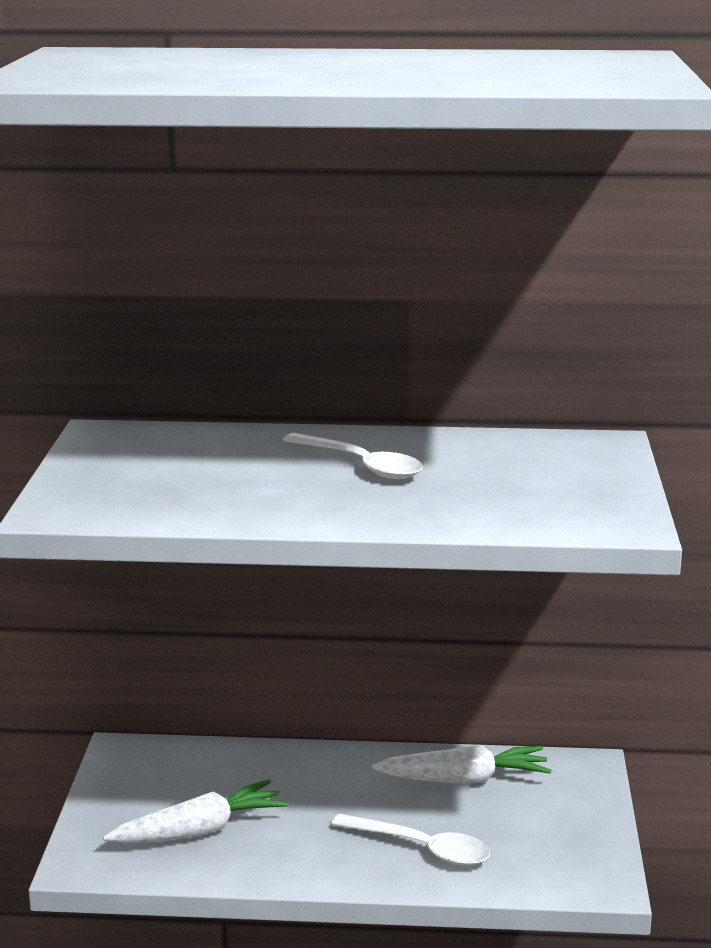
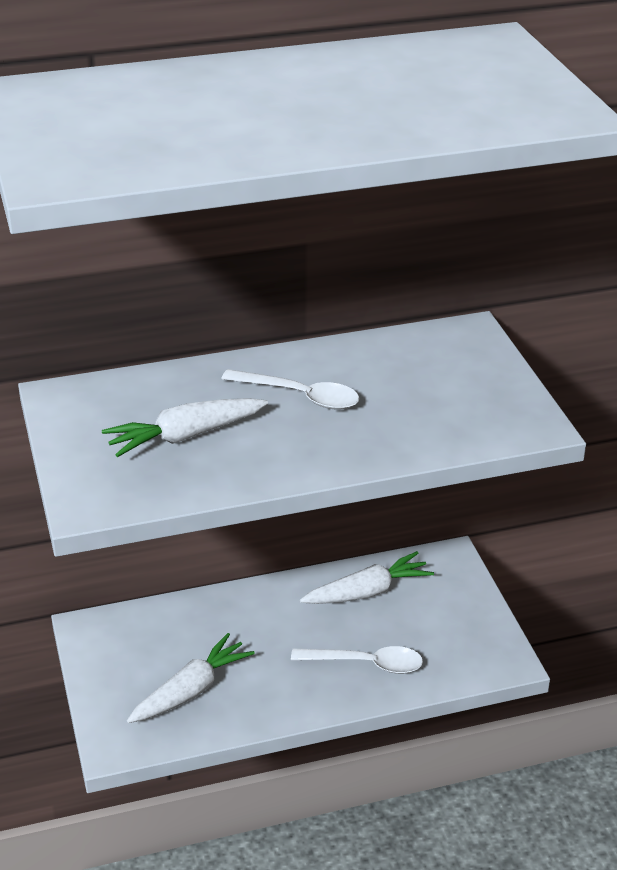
camera: 20 degrees left, 15 degrees up
none -> white carrot [102,398,268,457]

